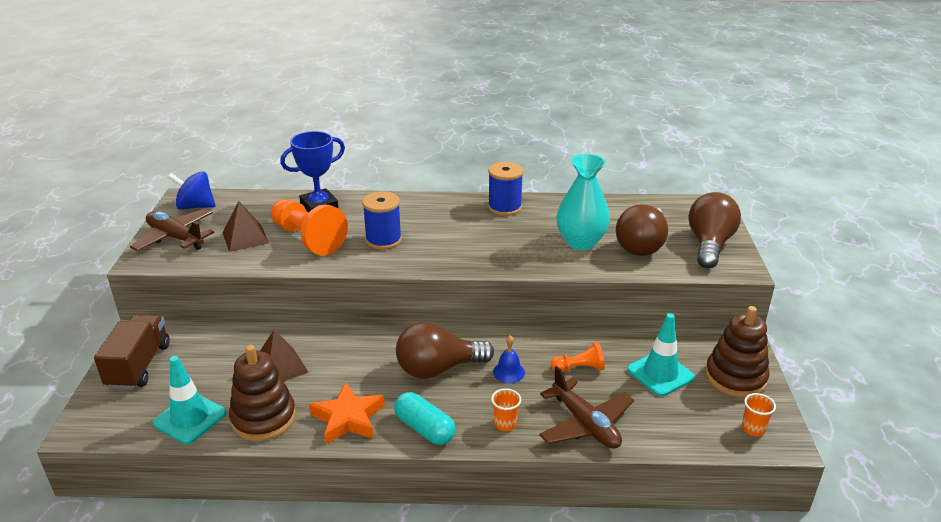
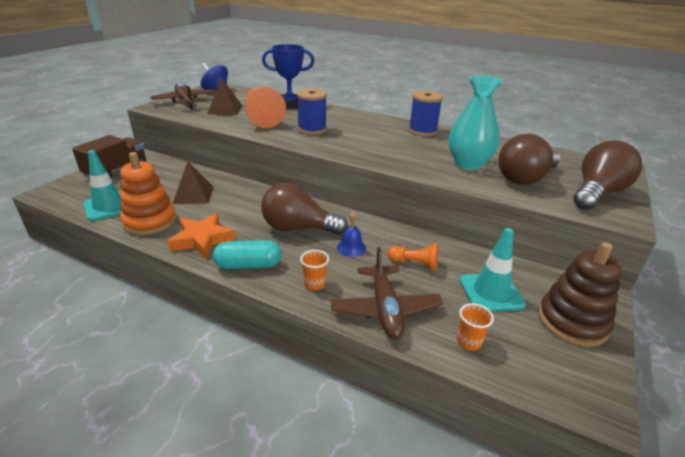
camera: 25 degrees right, 0 degrees up
brown stacking toy [229,345,296,441] -> orange stacking toy [120,152,176,235]
turquoise capsule [394,392,456,445] -> turquoise capsule turned 75 degrees counterclockwise [213,240,281,269]
orange cup [742,393,776,436] -> orange cup moved to [457,303,494,351]

